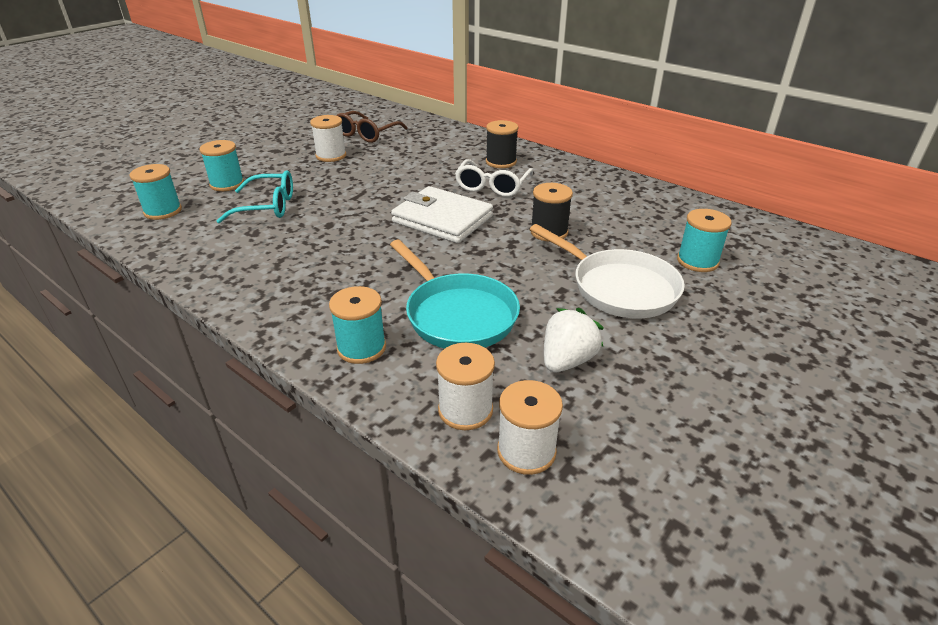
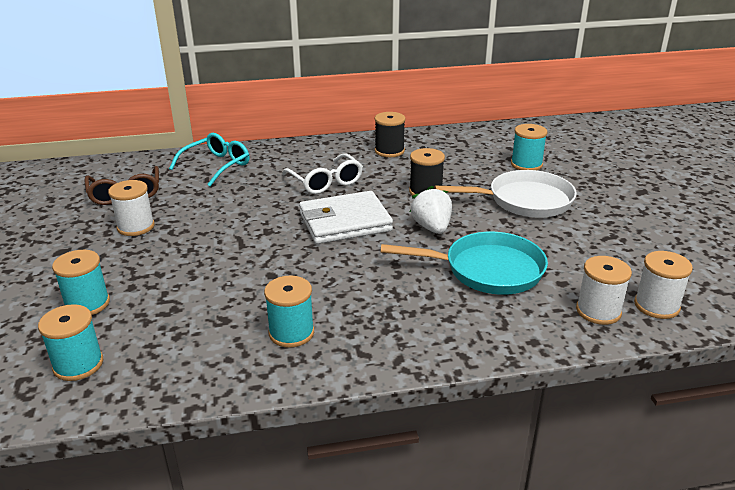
camera: 50 degrees left, 5 degrees down
turquoise glasses [217,170,293,223] -> turquoise glasses moved to [169,133,249,186]
turquoise spool [329,286,386,364] -> turquoise spool moved to [264,276,314,348]
black spool [486,120,518,168] -> black spool moved to [375,112,406,157]
white strawberry [544,308,604,372] -> white strawberry moved to [410,185,452,234]

